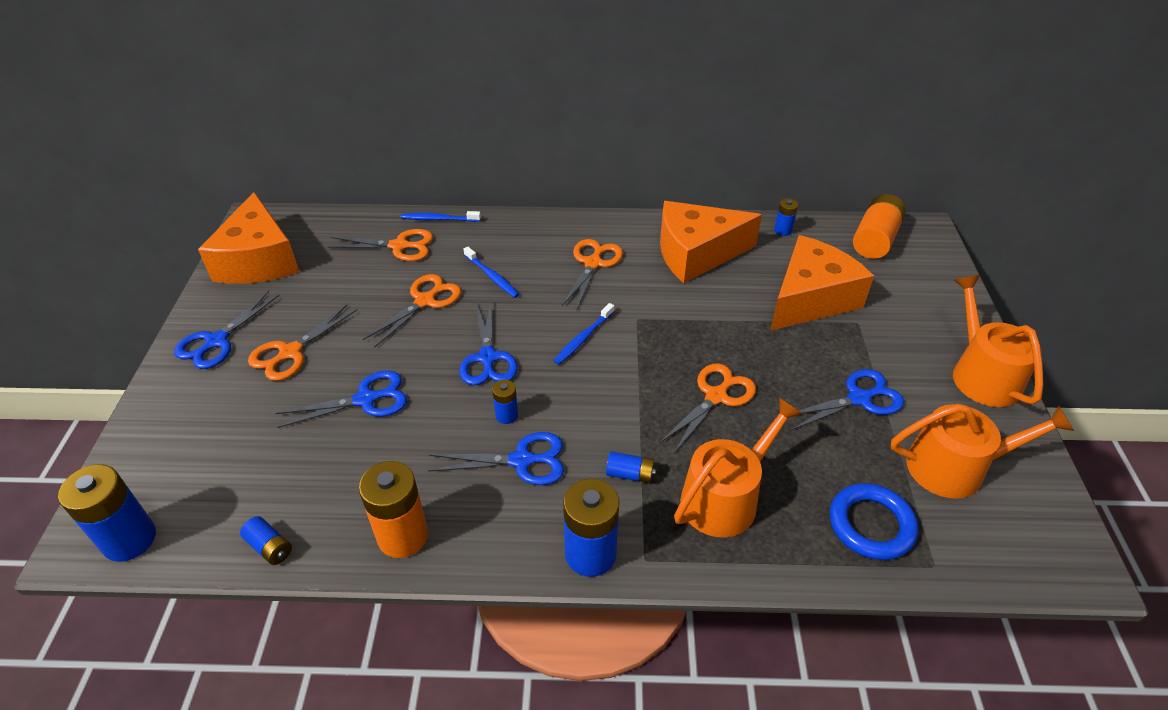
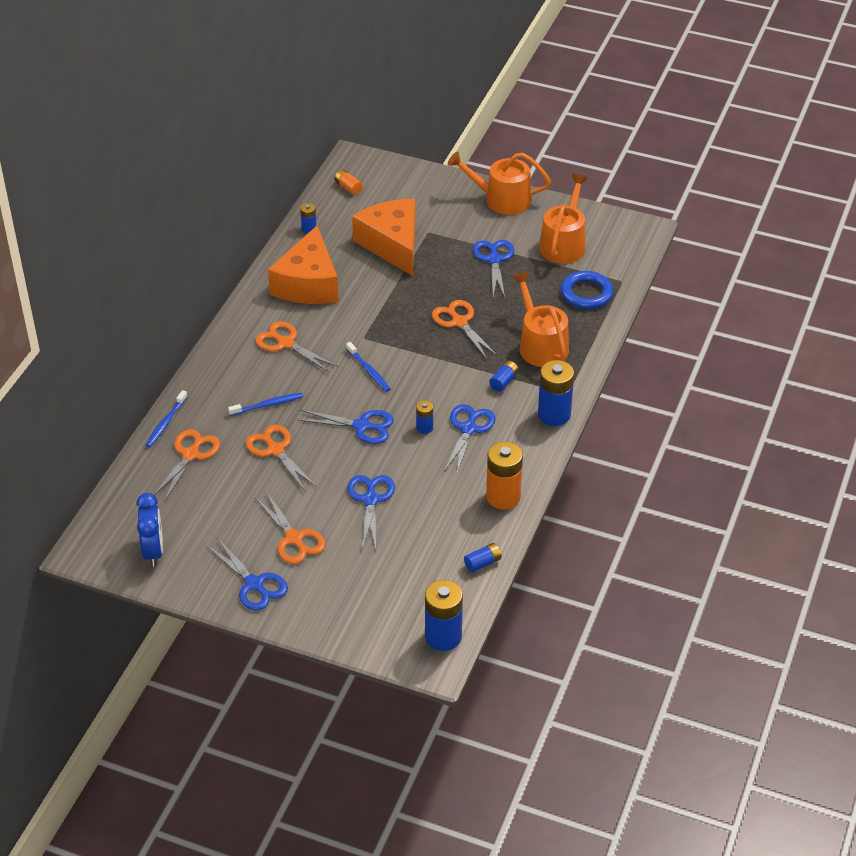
camera: 70 degrees left, 0 degrees up
orange cheese [198,192,299,284] -> blue clock [136,493,163,567]
orange battery [853,194,906,259] -> orange battery [334,170,363,195], size x0.51

